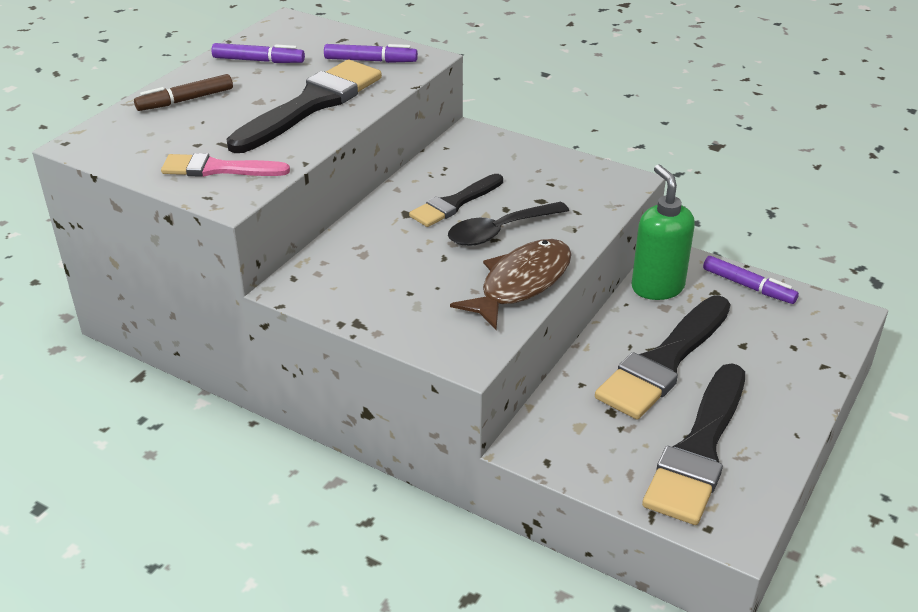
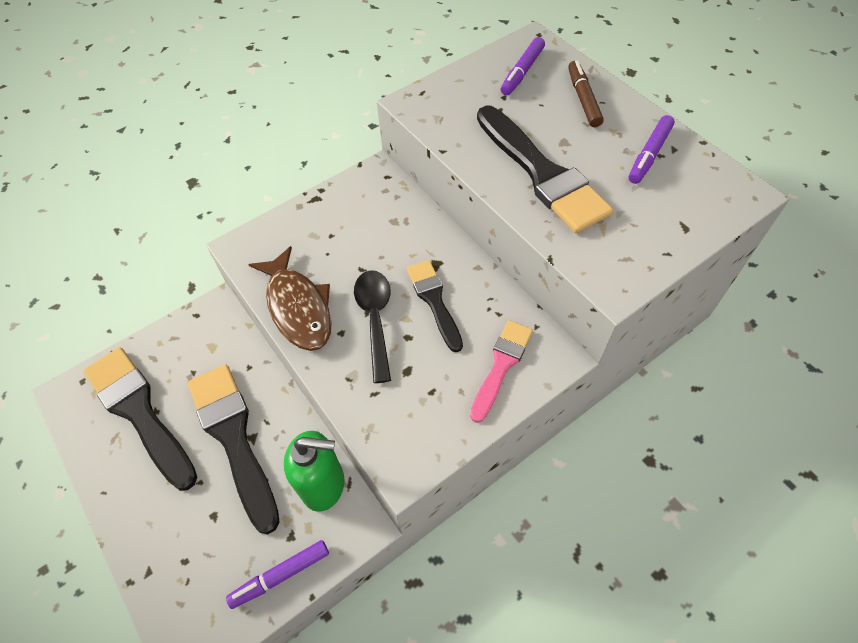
camera: 115 degrees right, 20 degrees up
pink brush [161,153,290,177] -> pink brush moved to [470,320,533,423]
purple marker [324,44,418,63] -> purple marker moved to [501,37,545,96]

